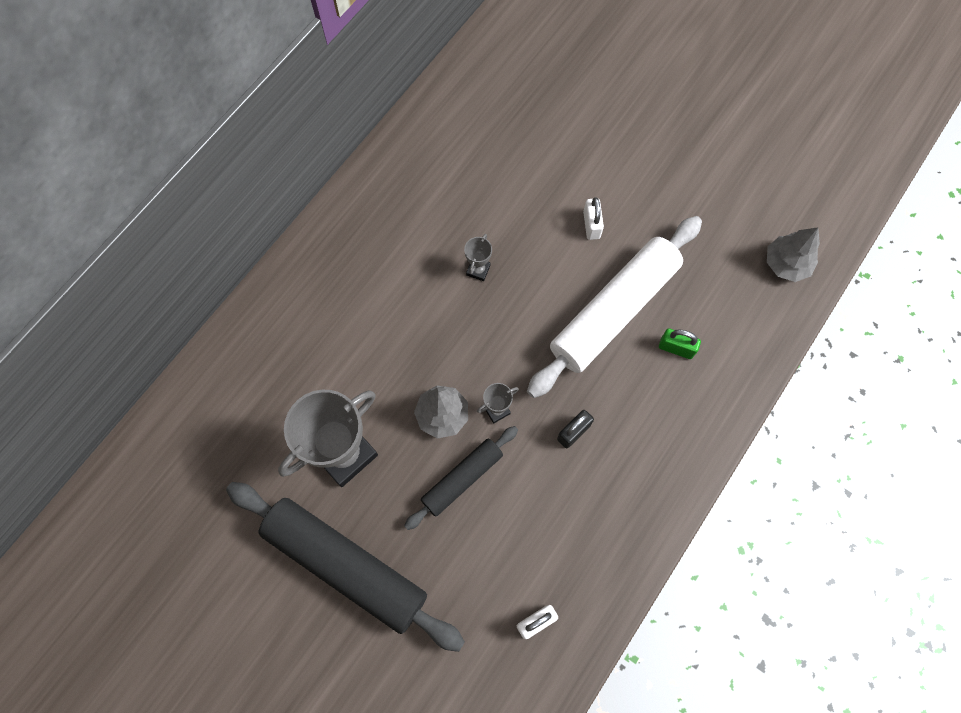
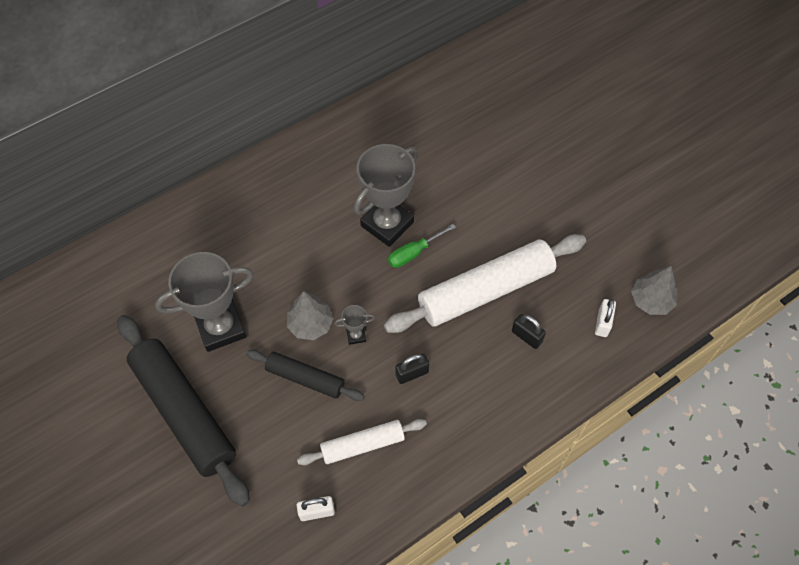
camera: 20 degrees right, 10 degrees down
black rolling pin [404,426,518,530] -> black rolling pin turned 45 degrees clockwise [246,350,365,401]
grey trophy [464,234,492,281] -> grey trophy [354,144,418,247], size x2.33
white padlock [583,197,604,240] -> white padlock moved to [595,299,616,337]
green padlock [659,328,701,359] -> black padlock [512,314,546,349]
none -> white rolling pin [297,419,427,465]
none -> green screwdriver [388,224,456,268]

